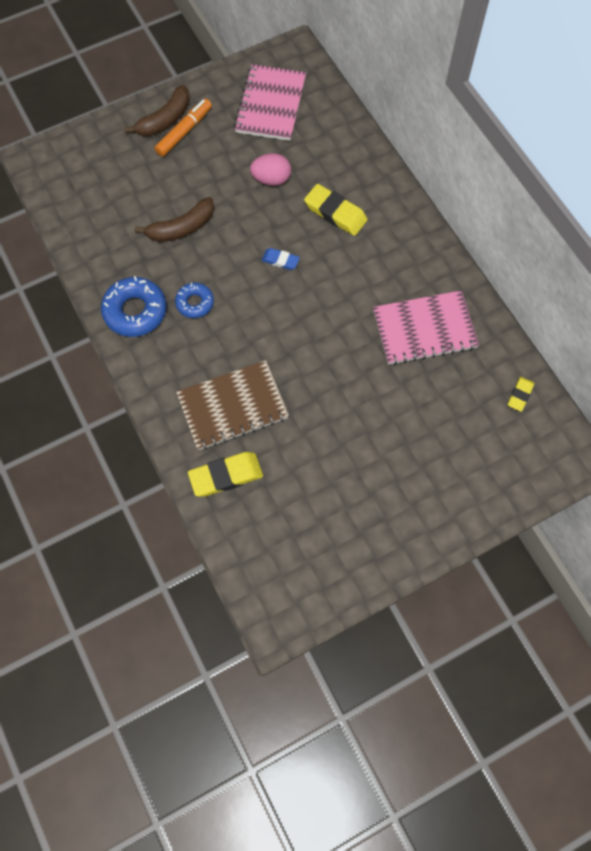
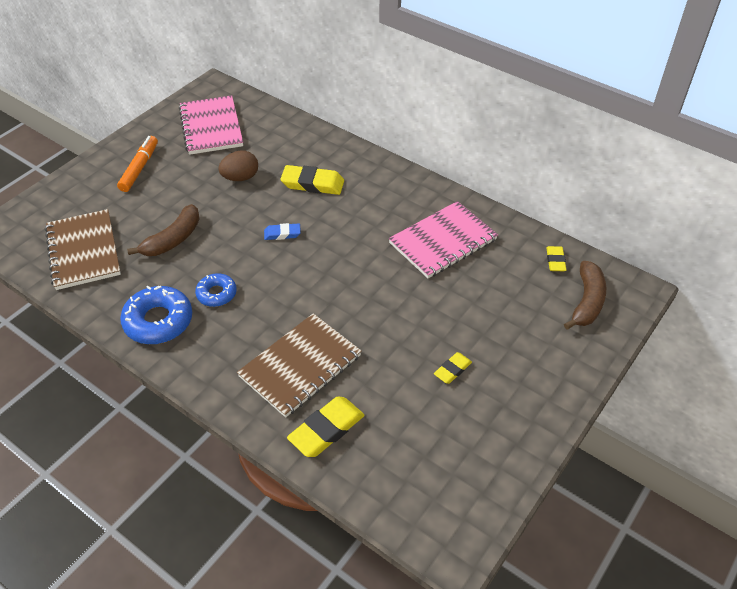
camera: 25 degrees left, 20 degrees down
brown banana [124,85,190,136] -> brown banana moved to [564,261,606,330]
pink egg [250,153,291,186] -> brown egg [218,150,258,181]
none -> brown notebook [45,209,121,290]
none -> yellow eraser [434,352,472,384]

